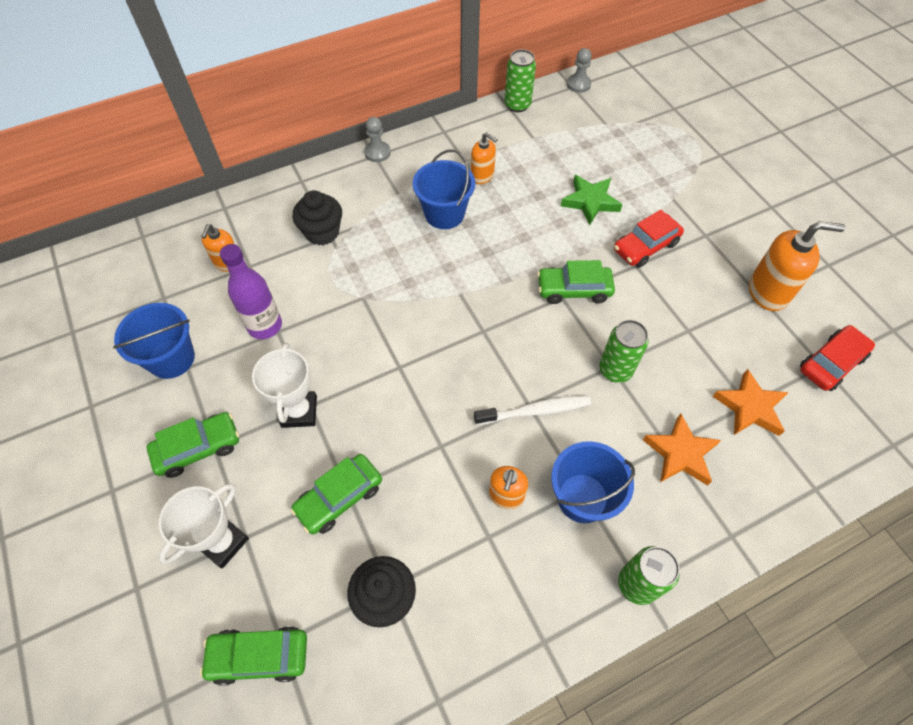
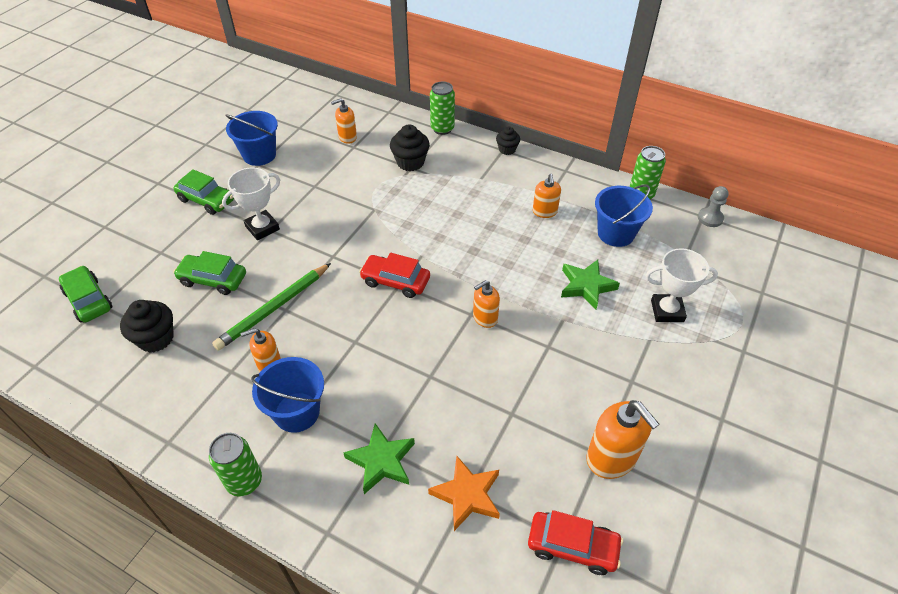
camera: 55 degrees right, 10 degrees down
white trophy [159,483,249,569] -> white trophy moved to [645,248,718,322]
purple bottle [220,244,282,339] -> none
grey pawn [364,117,391,162] -> black cupcake [496,127,520,155]
blue bucket [413,149,475,229] -> blue bucket moved to [595,185,653,247]
white toothbrush [474,395,591,425] -> none
green car [537,260,615,304] -> orange soap dispenser [473,280,500,328]
green can [599,320,649,383] -> green can moved to [430,82,455,135]
red car [614,210,684,268] -> red car moved to [359,253,430,298]
orange star [643,413,721,486] -> green star [343,423,415,494]
none -> green pencil [212,263,331,350]

